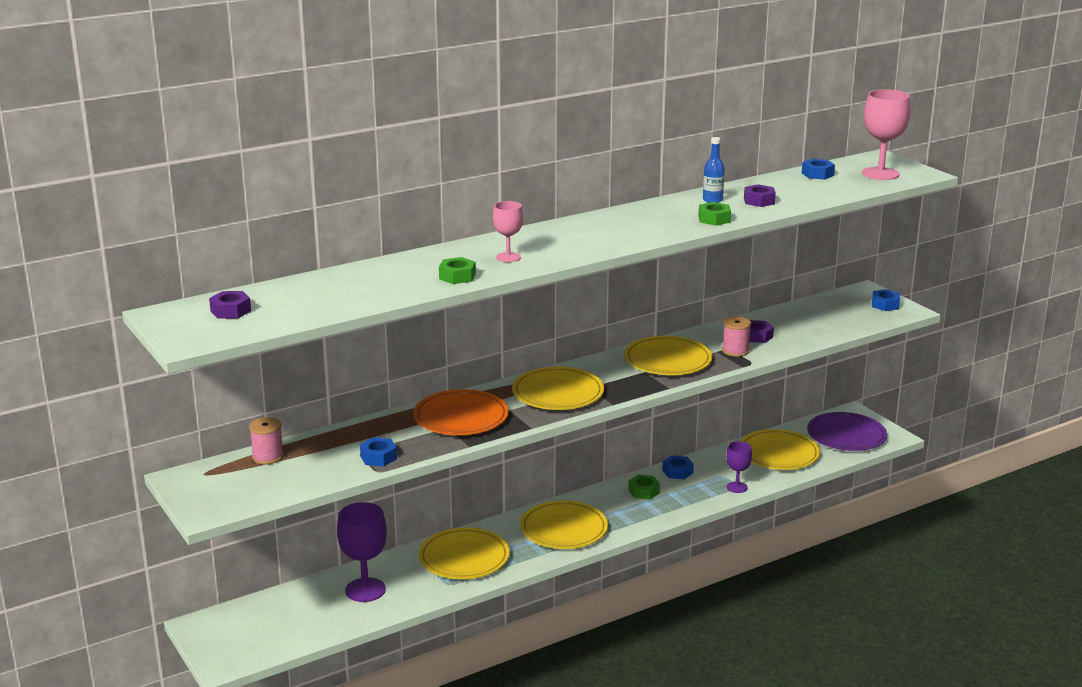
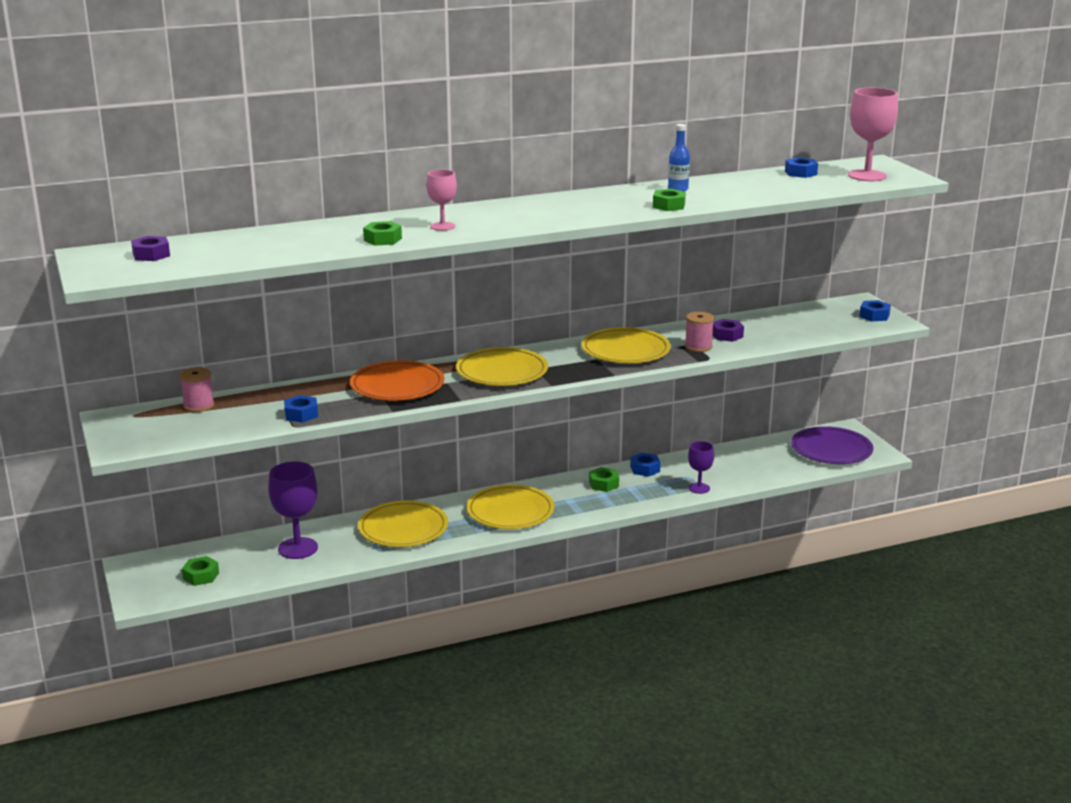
camera: 10 degrees right, 0 degrees up
yellow plate [741,429,820,470] -> none
purple nut [744,184,776,207] -> none
none -> green nut [182,556,219,586]

